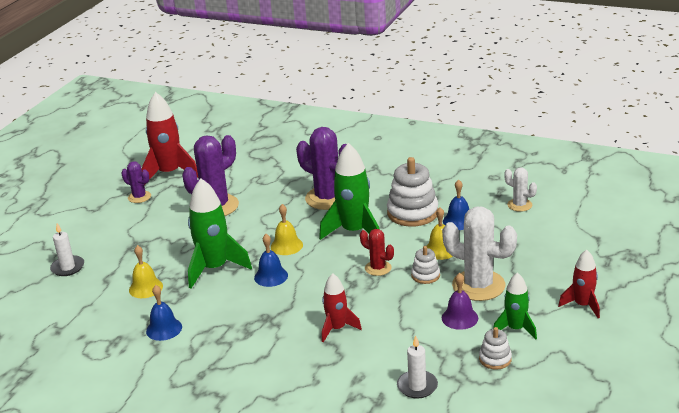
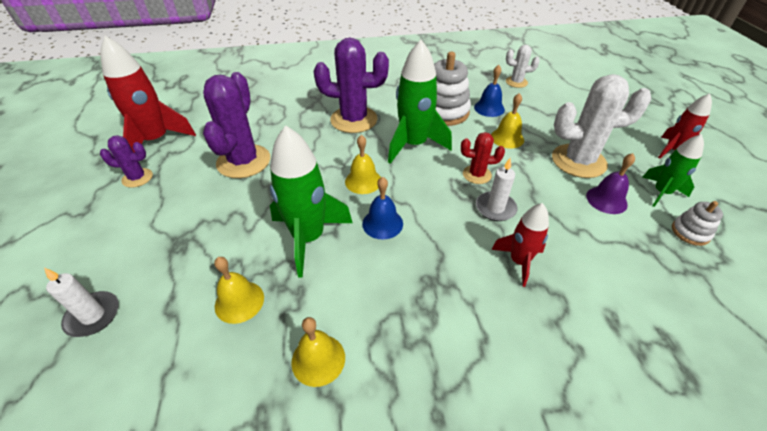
camera: 35 degrees left, 15 degrees up
blue bell [146,285,182,341] -> yellow bell [291,317,345,387]
white candle [397,336,438,398] -> white candle moved to [476,158,517,221]
white stacking toy [411,246,440,284] -> none

